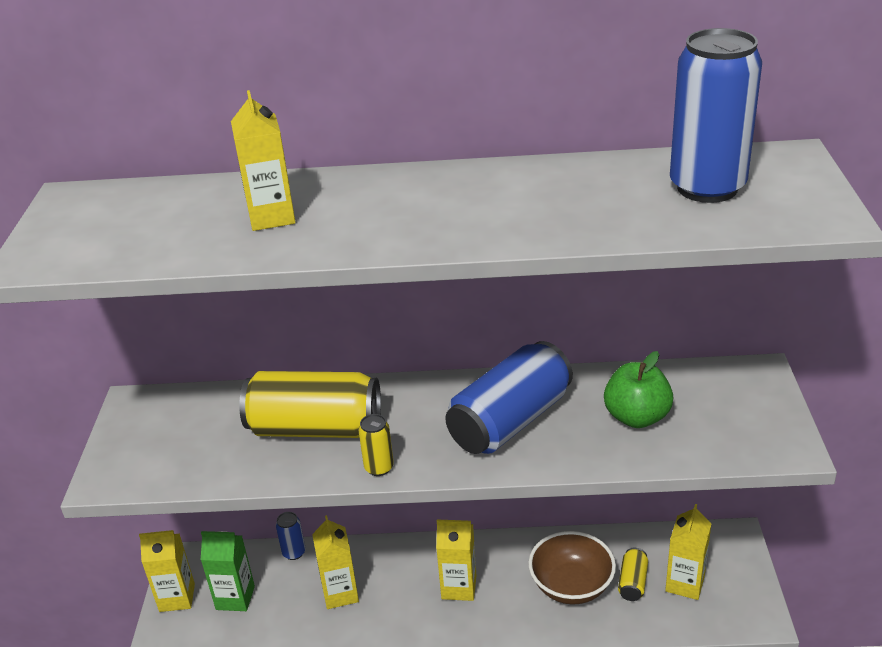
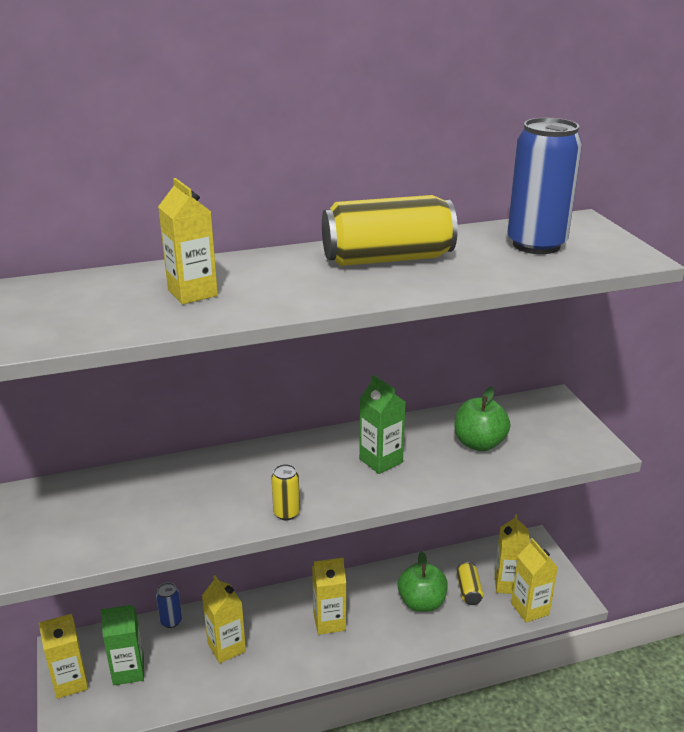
camera: 20 degrees left, 5 degrees down
yellow can [239,371,381,438] -> yellow can moved to [322,195,458,266]
blue can [445,341,573,454] -> green carton [359,375,406,474]
brown bowl [528,531,616,604] -> green apple [398,551,448,612]
none -> yellow carton [511,538,558,623]

